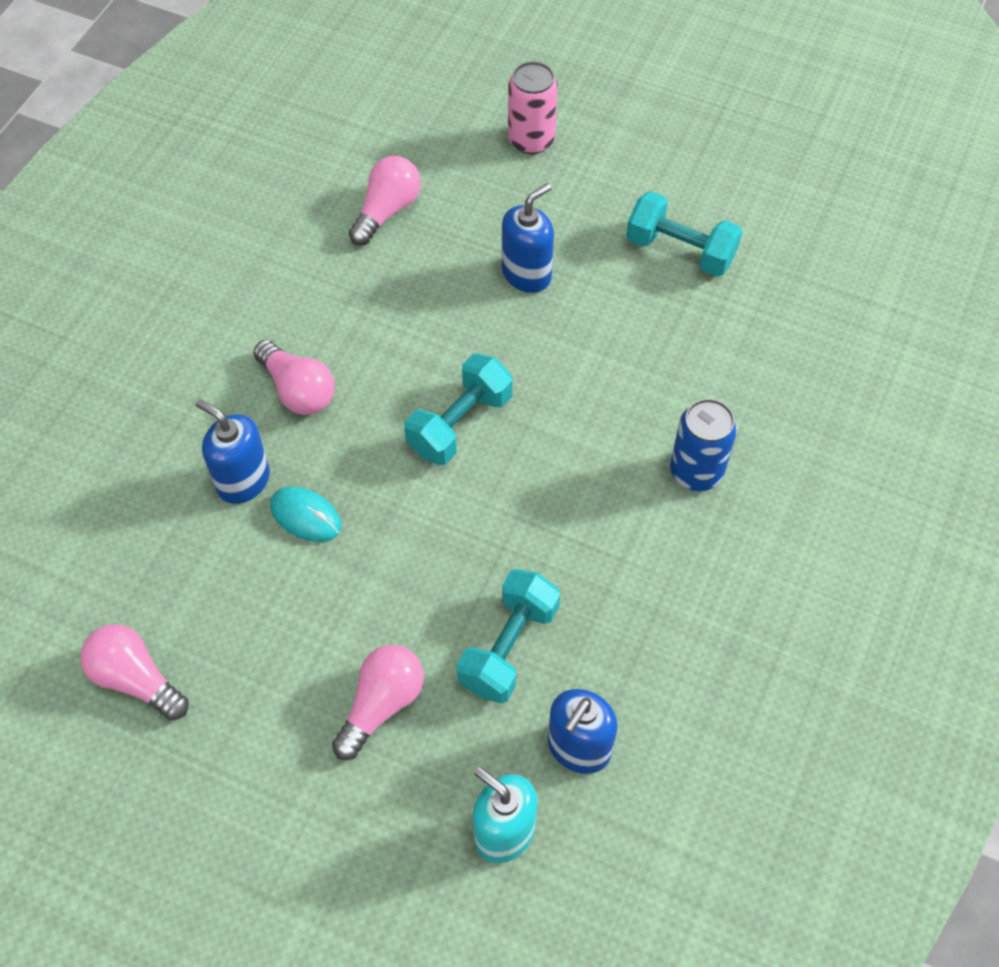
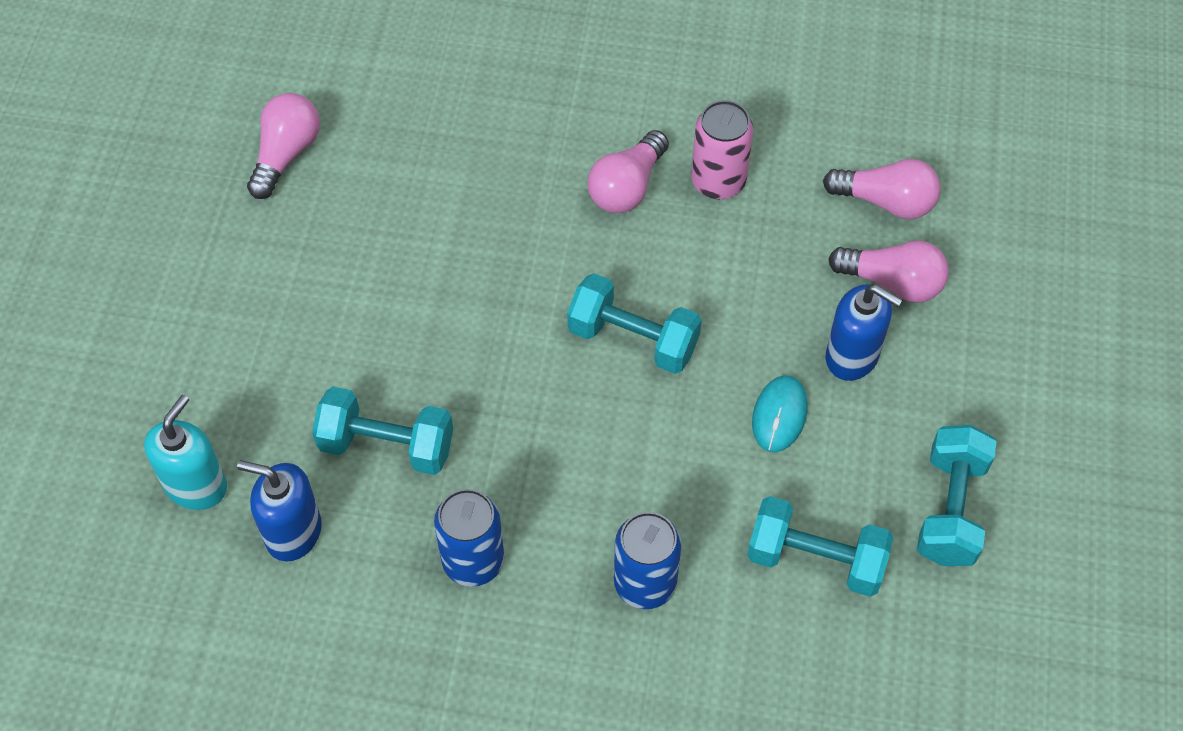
camera: 75 degrees right, 0 degrees up
blue soap dispenser [196,399,270,504] -> none
turquoise mouse [270,487,342,542] -> turquoise mouse moved to [752,375,807,452]
pink light bulb [332,645,424,760] -> pink light bulb moved to [828,240,949,303]
pink can [508,61,558,154] -> pink can moved to [691,100,753,199]
none -> blue can [434,489,504,587]
none -> turquoise dumbbell [747,496,893,597]

